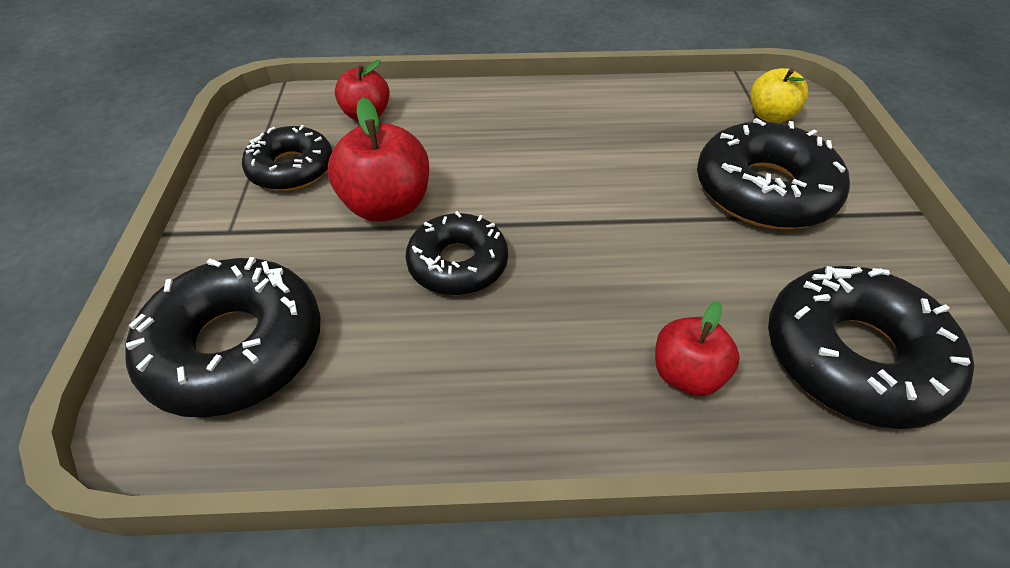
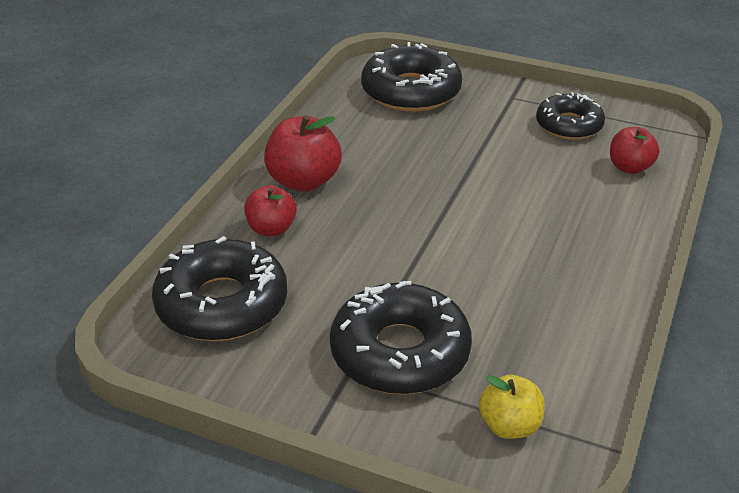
camera: 115 degrees right, 10 degrees down
red apple [328,97,429,222] -> red apple moved to [264,115,342,192]
black donut [406,211,508,295] -> none

